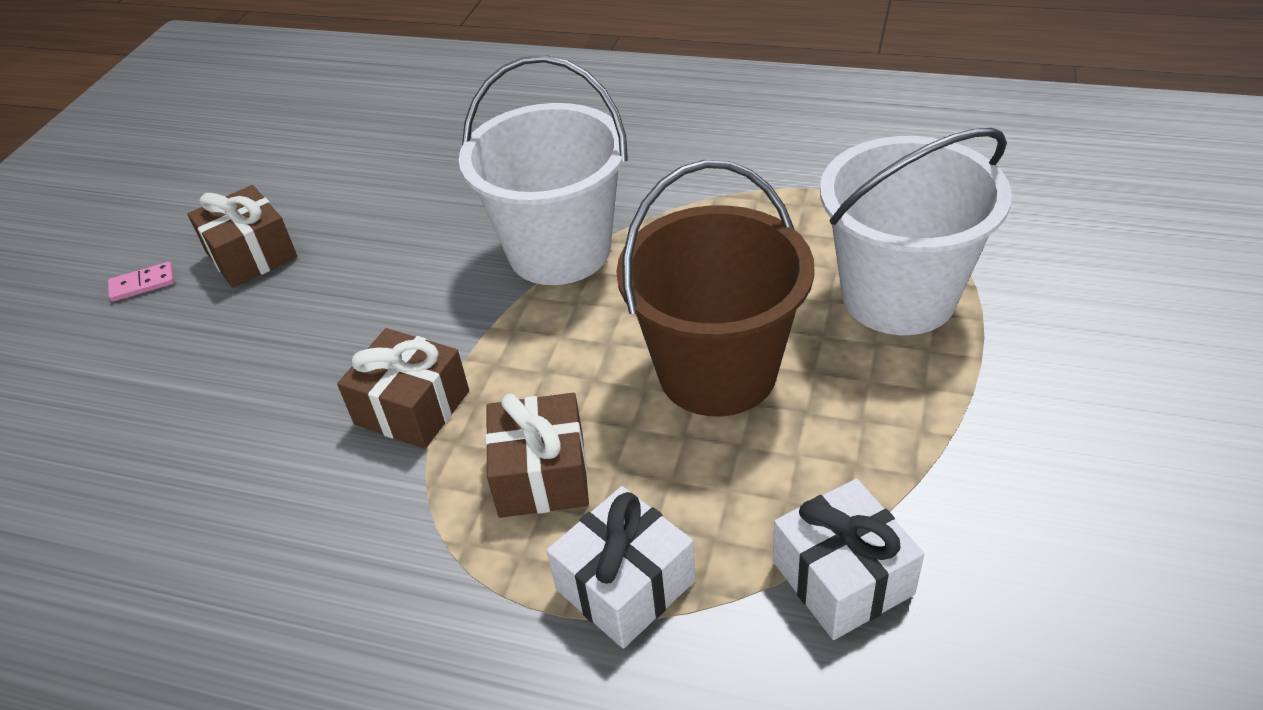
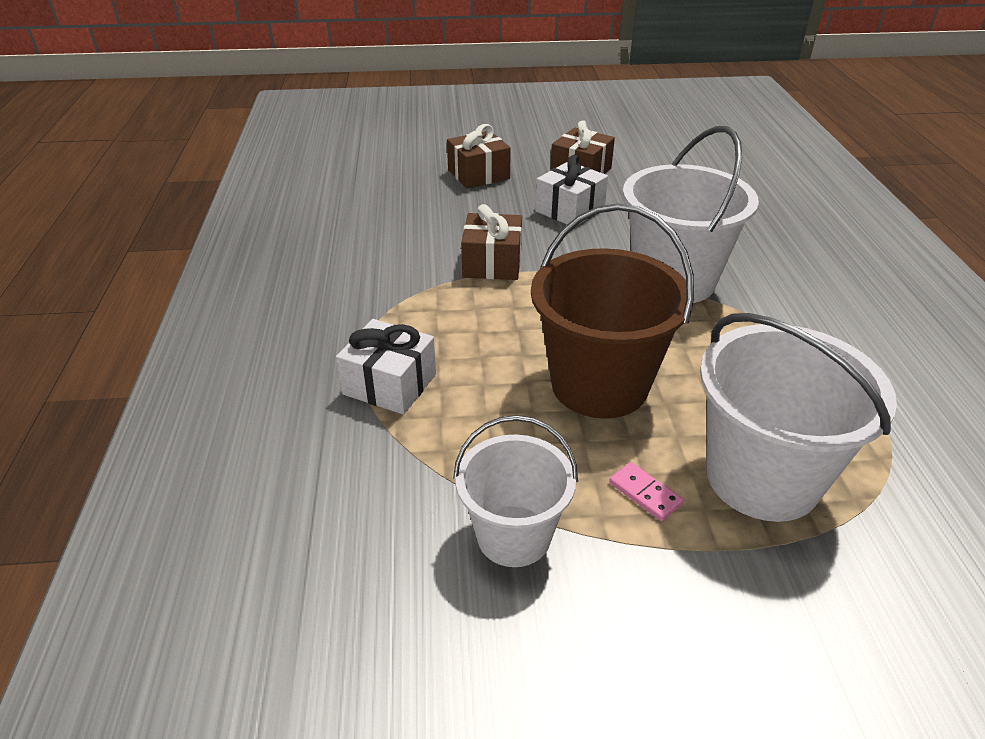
camera: 65 degrees right, 5 degrees down
pink domino [108,262,174,302] -> pink domino moved to [609,462,683,521]
brown gift [485,393,589,518] -> brown gift moved to [447,124,511,189]
white gift [773,479,924,640] -> white gift moved to [535,155,608,225]
none -> white bucket [453,415,578,567]

